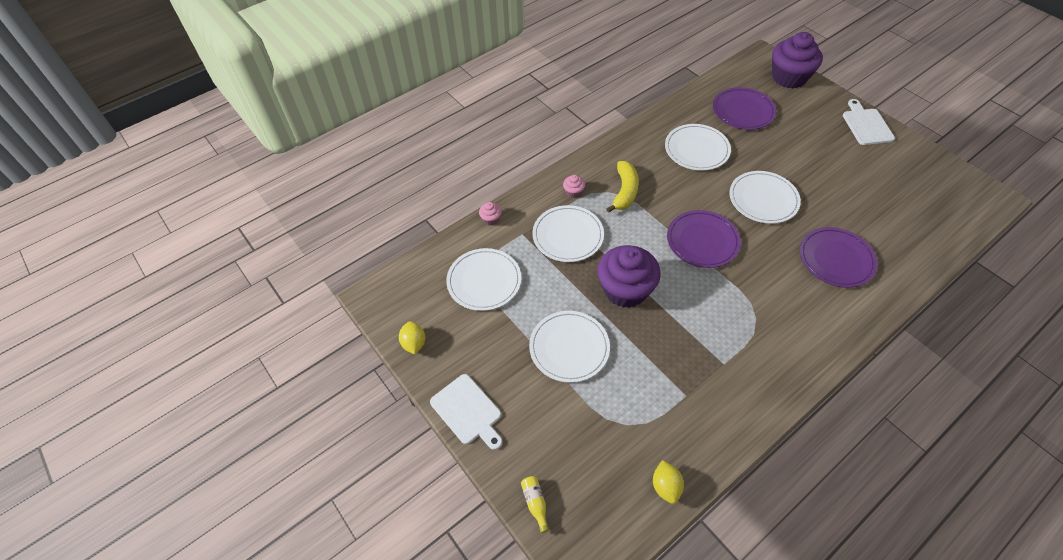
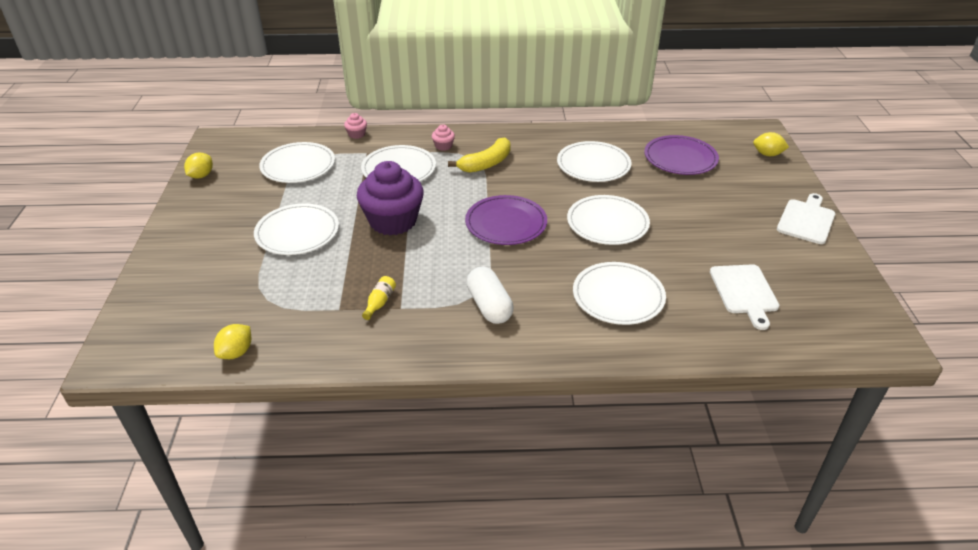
camera: 35 degrees right, 15 degrees down
white cutting board [430,374,502,450] -> white cutting board moved to [710,264,780,330]
yellow bottle [521,476,549,533] -> yellow bottle moved to [362,276,396,320]
purple cupcake [772,32,823,89] -> yellow lemon [753,132,789,156]
purple plate [800,227,877,288] -> white plate [573,262,666,325]
none -> white capsule [467,266,514,324]

